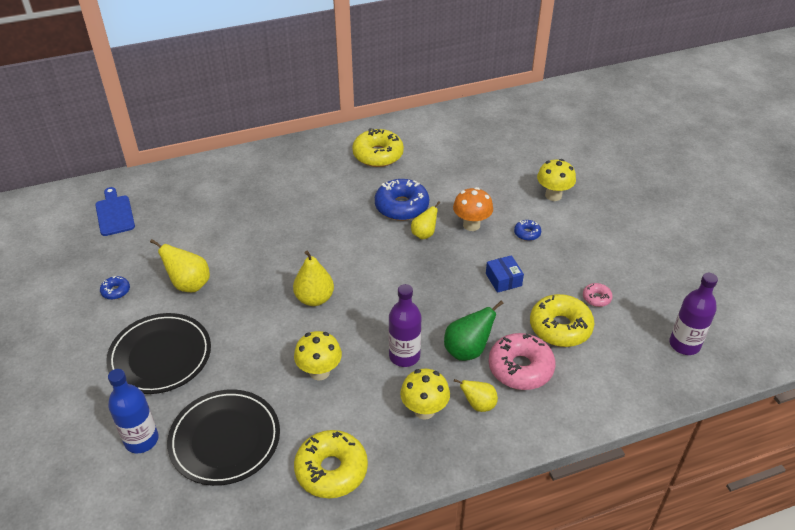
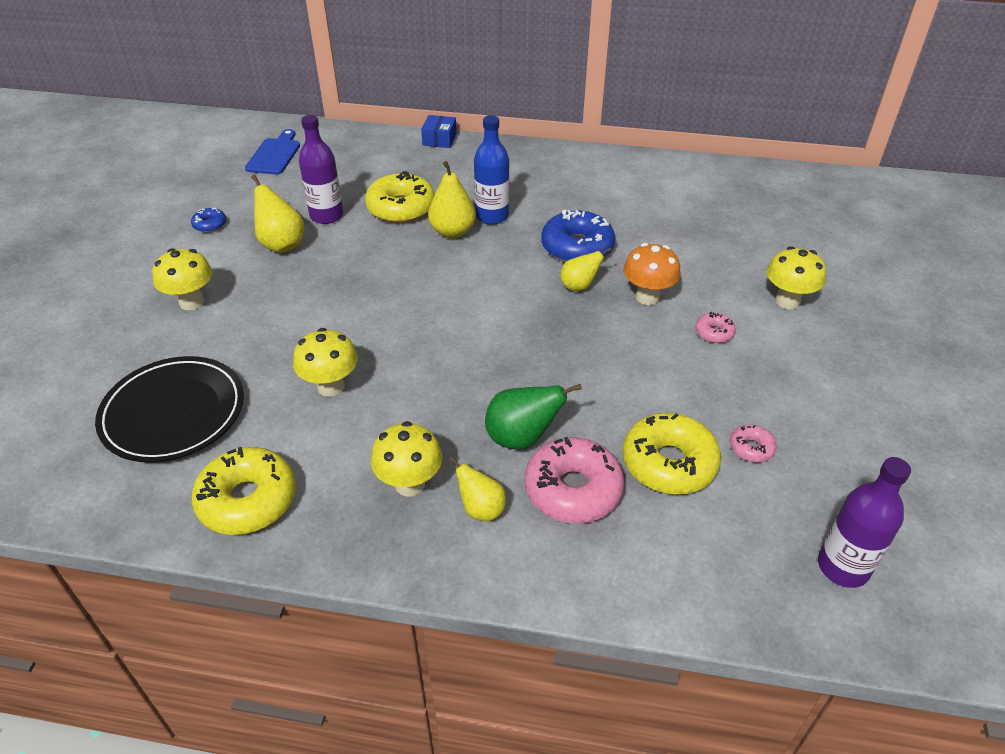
camera: 30 degrees right, 0 degrees up
black plate [106,313,211,394] -> yellow mushroom [153,248,212,310]
blue bottle [108,369,159,453] -> blue bottle moved to [474,115,509,225]
yellow pear [293,251,334,306] -> yellow pear moved to [428,161,476,238]
yellow donut [352,128,404,167] -> yellow donut moved to [365,171,435,223]
purple bottle [388,284,422,367] -> purple bottle moved to [299,115,343,224]
blue box [486,255,524,293] -> blue box moved to [421,115,457,148]
blue donut [514,220,541,241] -> pink donut [695,312,736,343]

